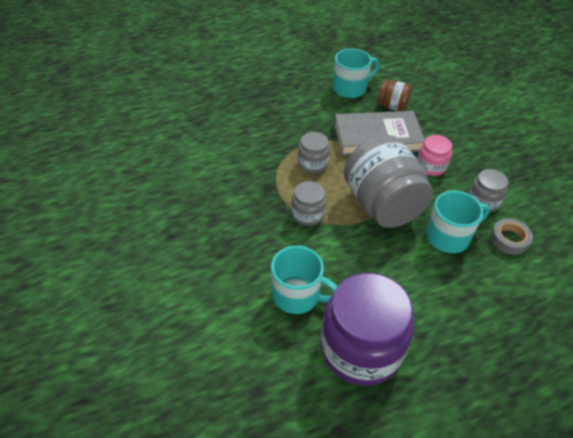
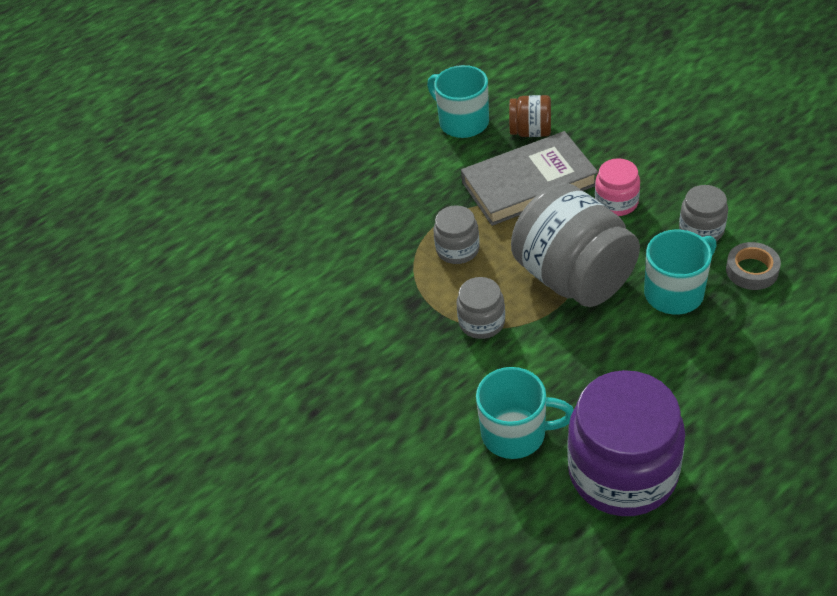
camera: 10 degrees left, 0 degrees up
turquoise mug [333,48,379,98] -> turquoise mug turned 90 degrees counterclockwise [427,65,489,138]

